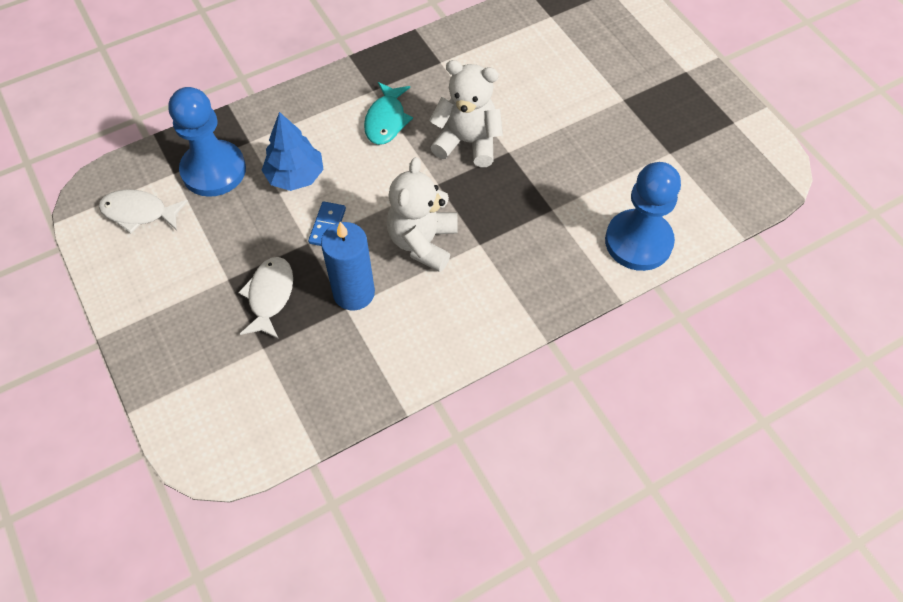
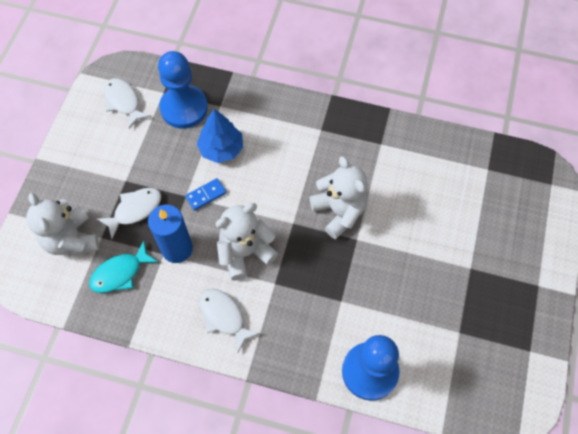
camera: 45 degrees right, 5 degrees up
turquoise fish [364,82,413,145] -> turquoise fish moved to [89,241,158,293]
none -> white teddy bear [26,193,99,255]
none -> white fish [199,289,261,352]

